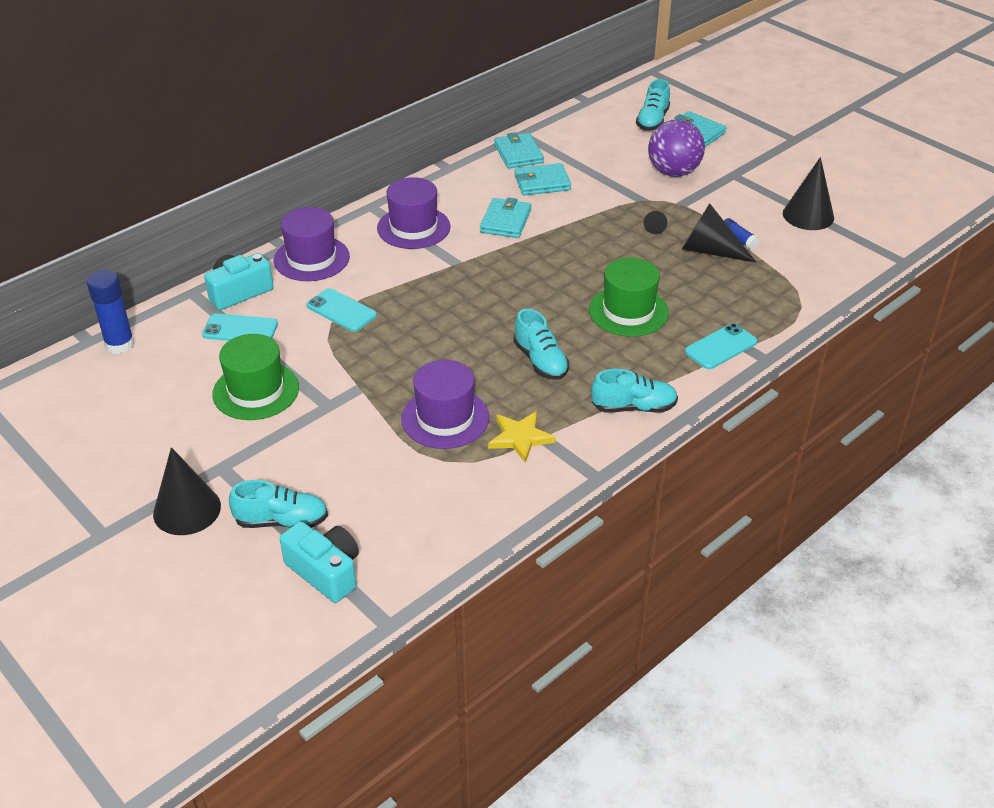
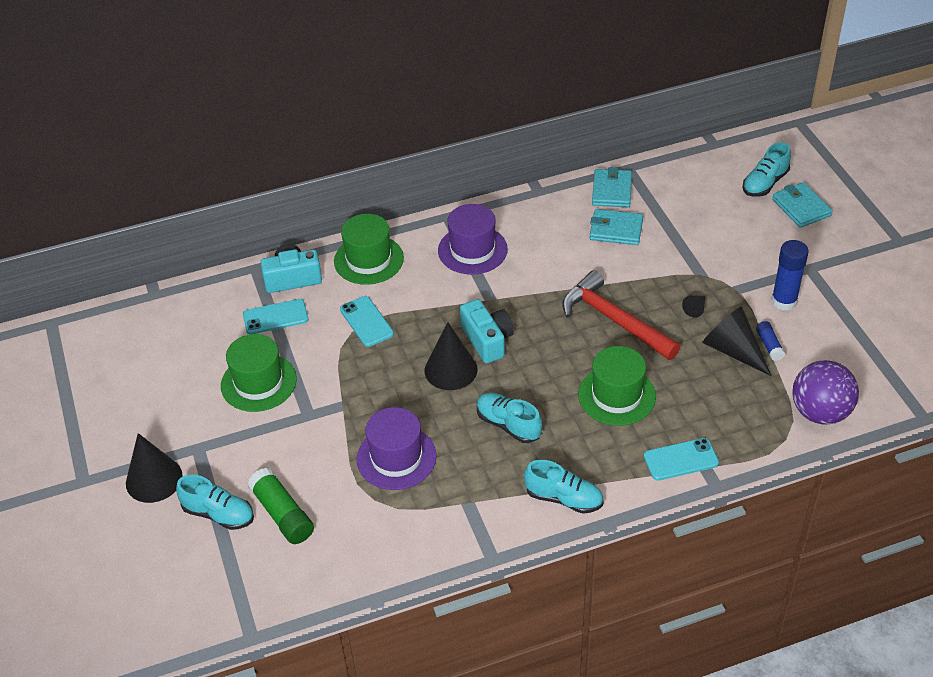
camera: 25 degrees right, 5 degrees up
blue glue stick [87,270,135,354] -> blue glue stick moved to [771,240,809,311]
turquoise phone [202,314,278,341] -> turquoise phone turned 45 degrees counterclockwise [243,299,308,334]
purple hat [274,207,350,281] -> green hat [334,214,404,285]
turquoise camera [280,521,359,603] -> turquoise camera moved to [460,299,514,364]
turquoise wallet [480,197,531,238] -> none
yellow star [488,411,556,463] -> none
turquoise shoe [514,308,569,380] -> turquoise shoe turned 135 degrees clockwise [477,393,542,443]
purple ball [648,119,705,177] -> purple ball moved to [793,360,859,425]
black cone [783,157,834,230] -> black cone moved to [425,322,477,390]
none -> green glue stick [248,468,314,544]
none -> red hammer [562,270,681,360]

